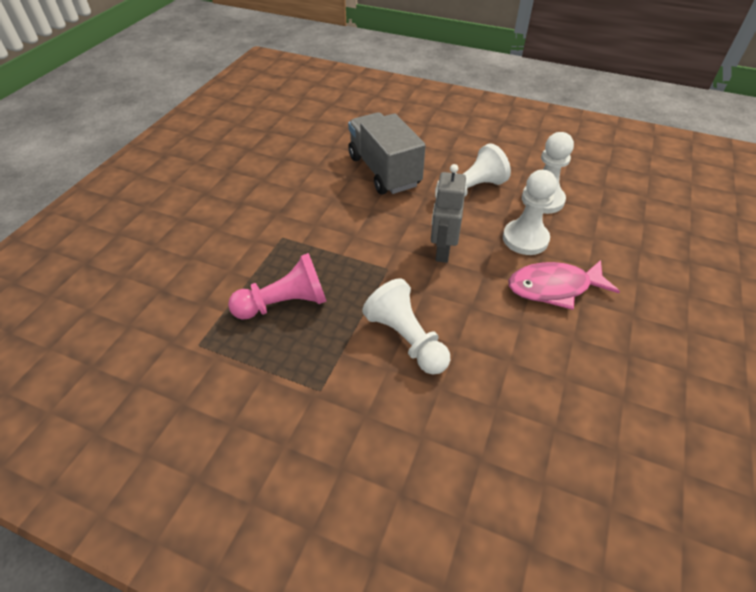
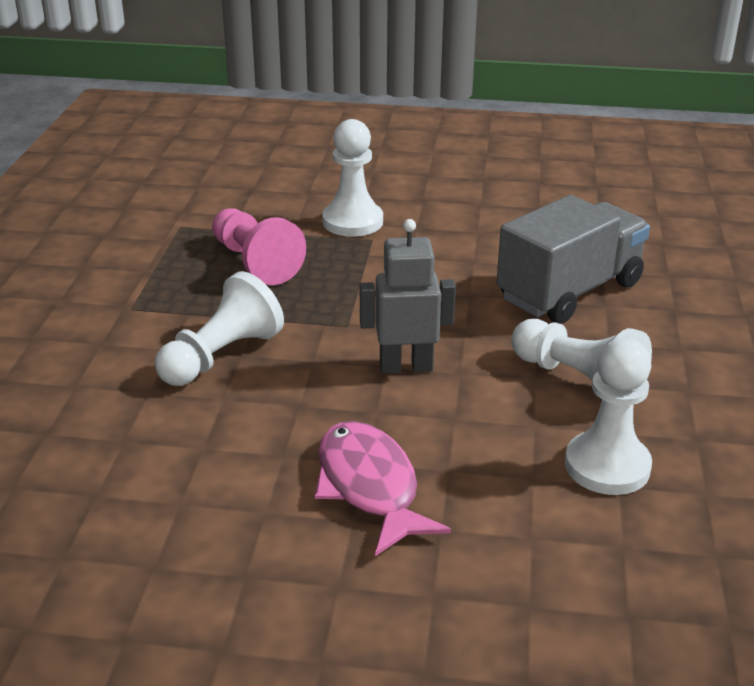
camera: 75 degrees right, 15 degrees down
white pawn [503,170,557,255] -> white pawn moved to [322,119,383,237]

